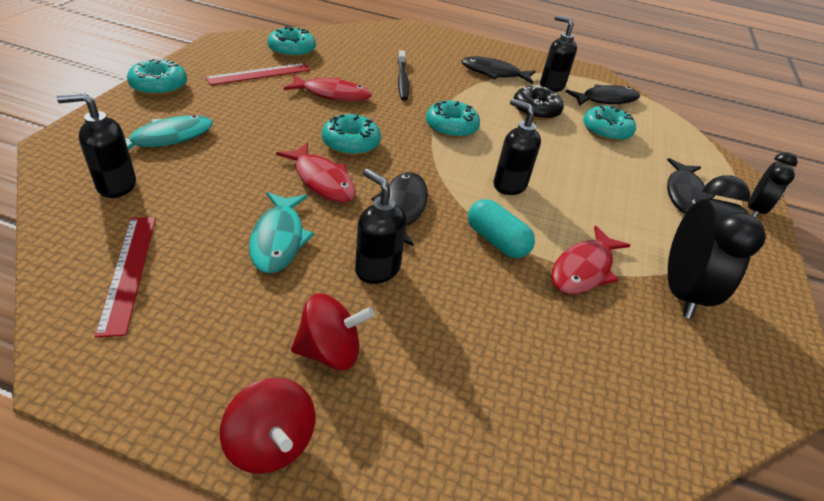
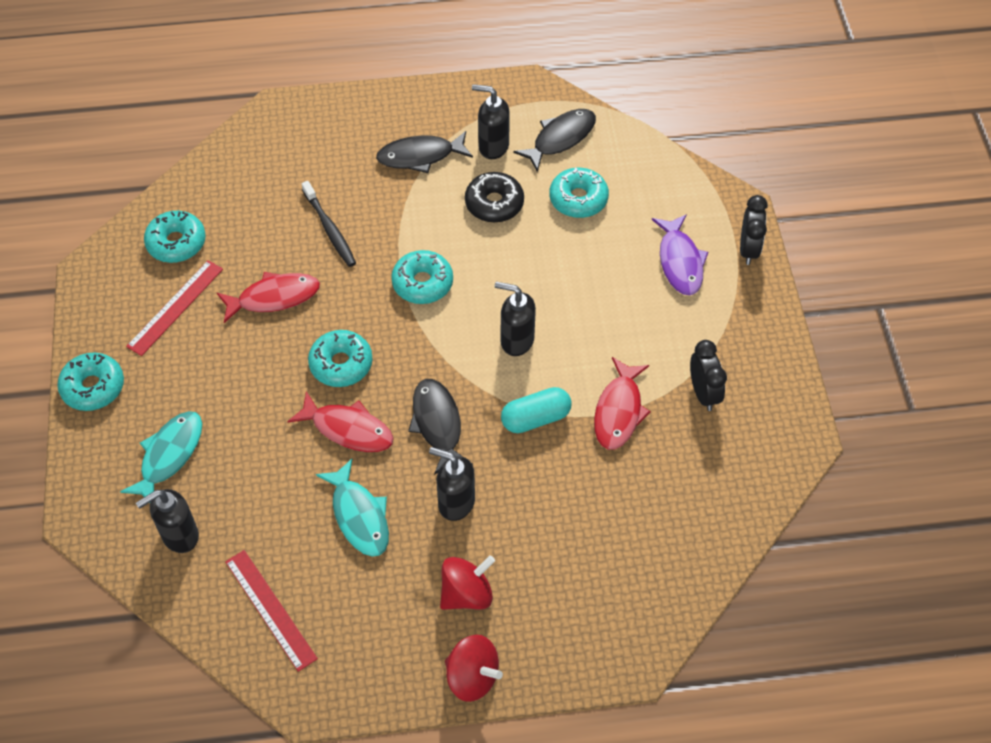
camera: 20 degrees left, 15 degrees up
turquoise capsule [468,199,535,258] -> turquoise capsule turned 45 degrees counterclockwise [501,387,572,433]
black fish [667,158,716,214] -> purple fish [652,214,708,295]
black clock [668,175,766,319] -> black clock [690,340,727,411], size x0.62

